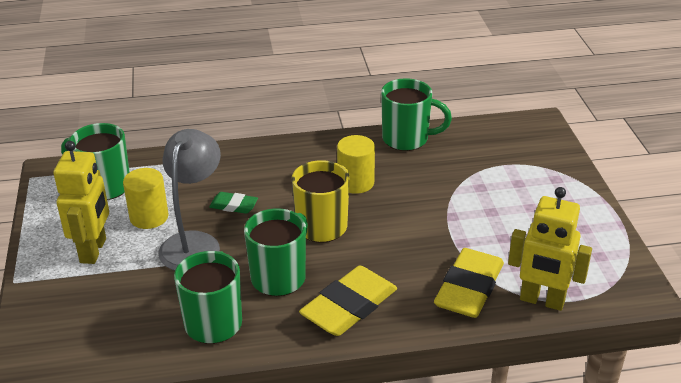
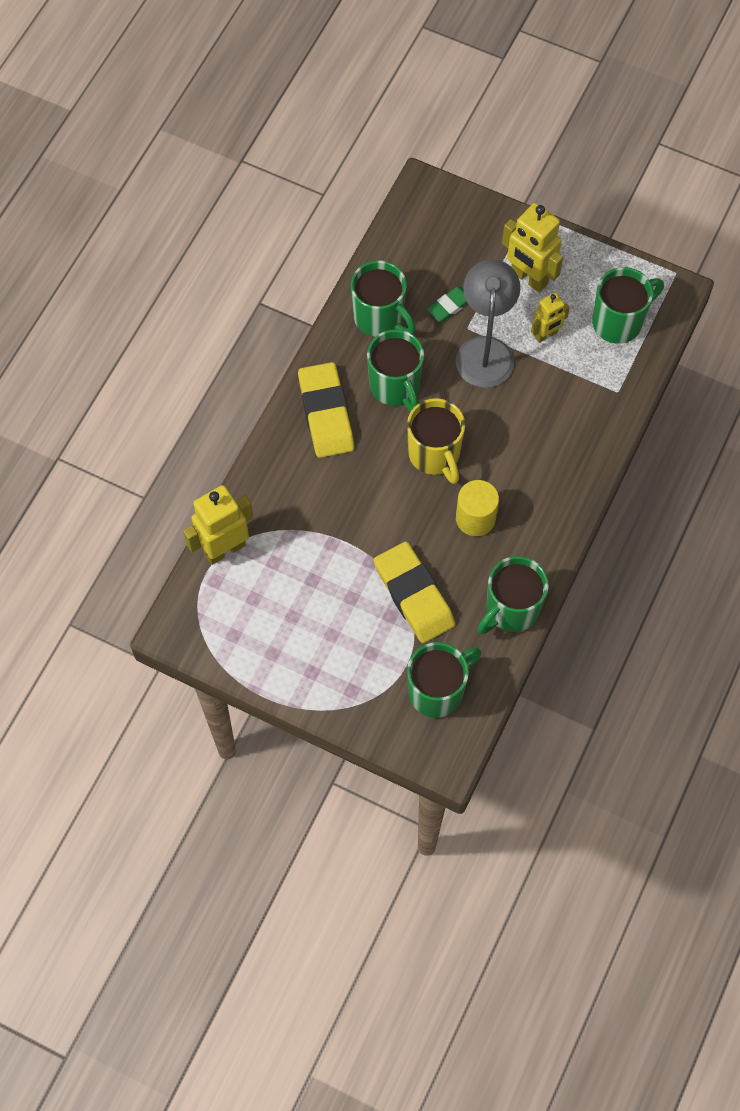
camera: 125 degrees right, 30 degrees up
yellow cylinder [123,168,168,229] -> yellow robot [531,293,570,343]
grey lamp [158,129,221,270] -> grey lamp turned 135 degrees counterclockwise [456,259,520,388]
green eraser [209,192,258,214] -> green eraser moved to [427,287,468,322]
yellow eraser [434,248,504,318] -> yellow eraser moved to [374,542,455,643]
none -> green mug [407,642,481,718]

